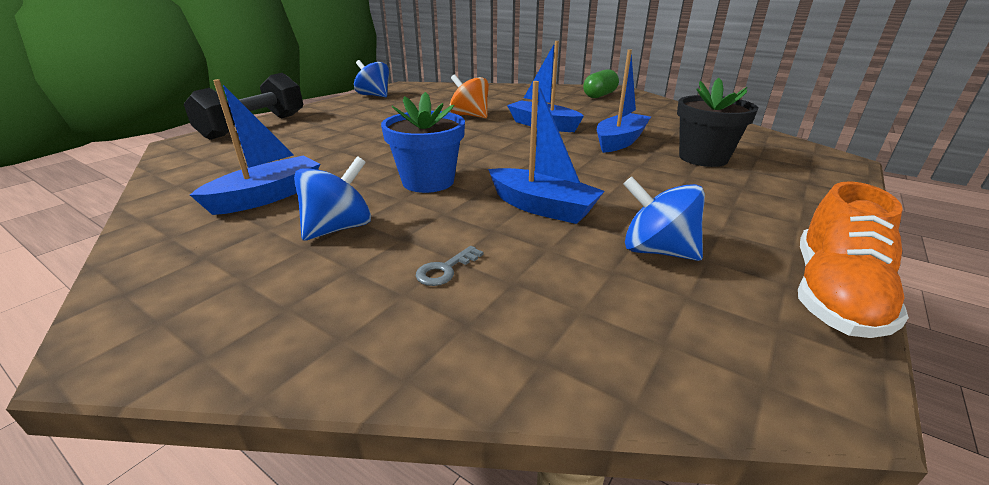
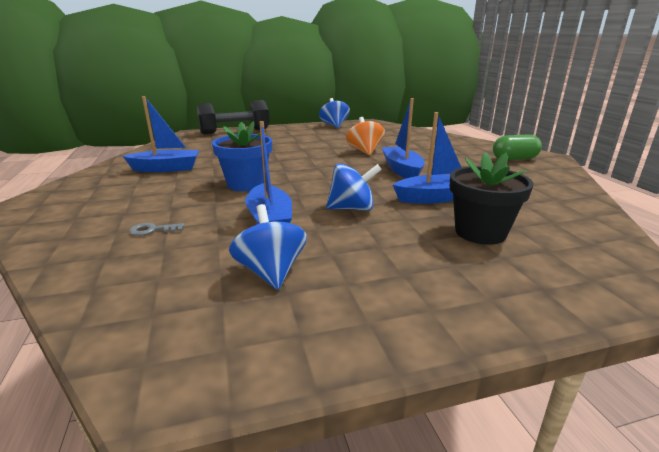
camera: 40 degrees right, 5 degrees down
blue spinning top [294,156,371,241] -> blue spinning top moved to [326,163,382,211]
orange shoe [798,181,909,338] -> none

